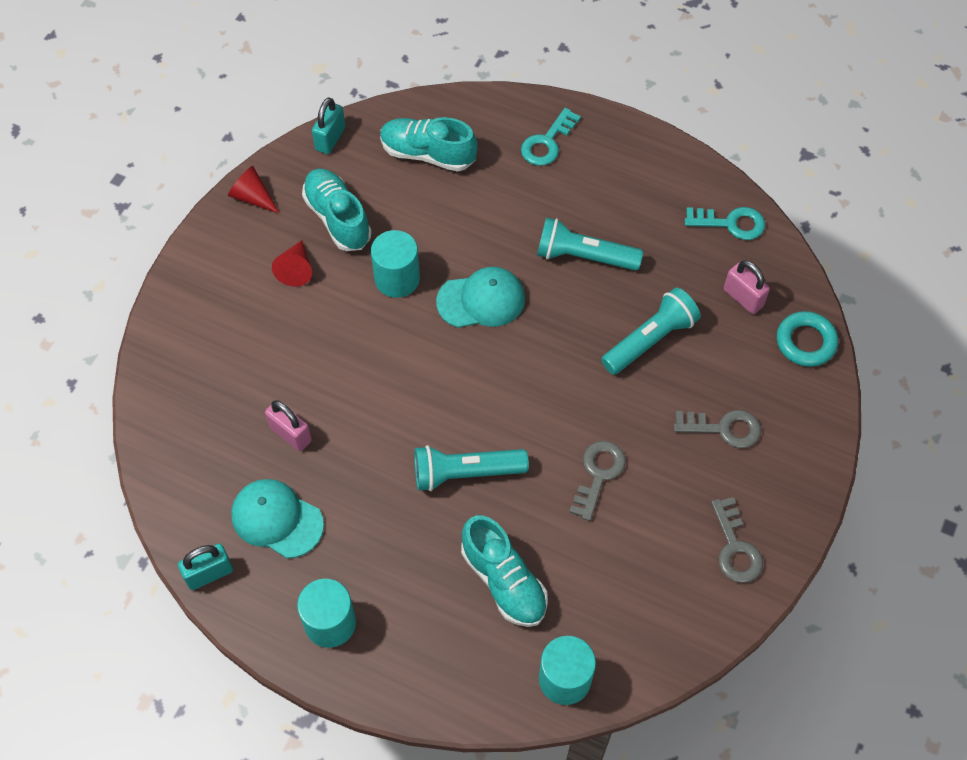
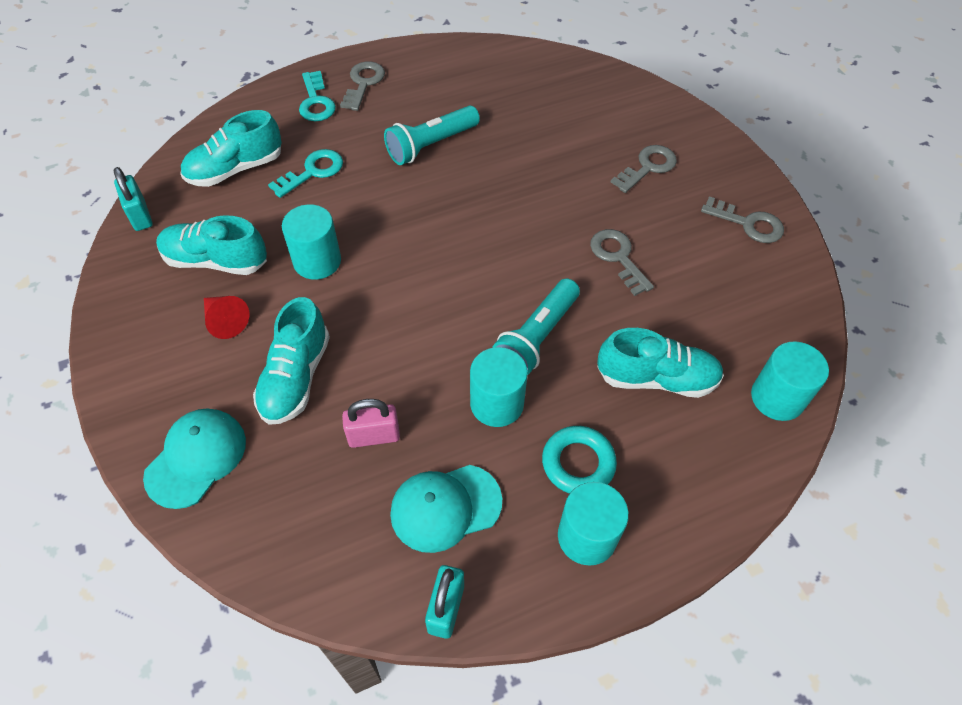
camera: 50 degrees left, 5 degrees down
red cone [228,166,280,214] -> none
turquoise cap [436,267,525,328] -> turquoise cap moved to [143,409,246,509]
turquoise flashlight [601,288,701,375] -> none
turquoise key [685,207,765,240] -> turquoise key moved to [268,149,343,198]
pink padlock [724,260,770,314] -> none
turquoise ring [777,311,838,367] -> turquoise ring moved to [542,426,617,494]
none -> turquoise shoe [253,297,330,425]
none -> grey key [340,62,385,111]
none -> turquoise cylinder [470,347,528,427]

